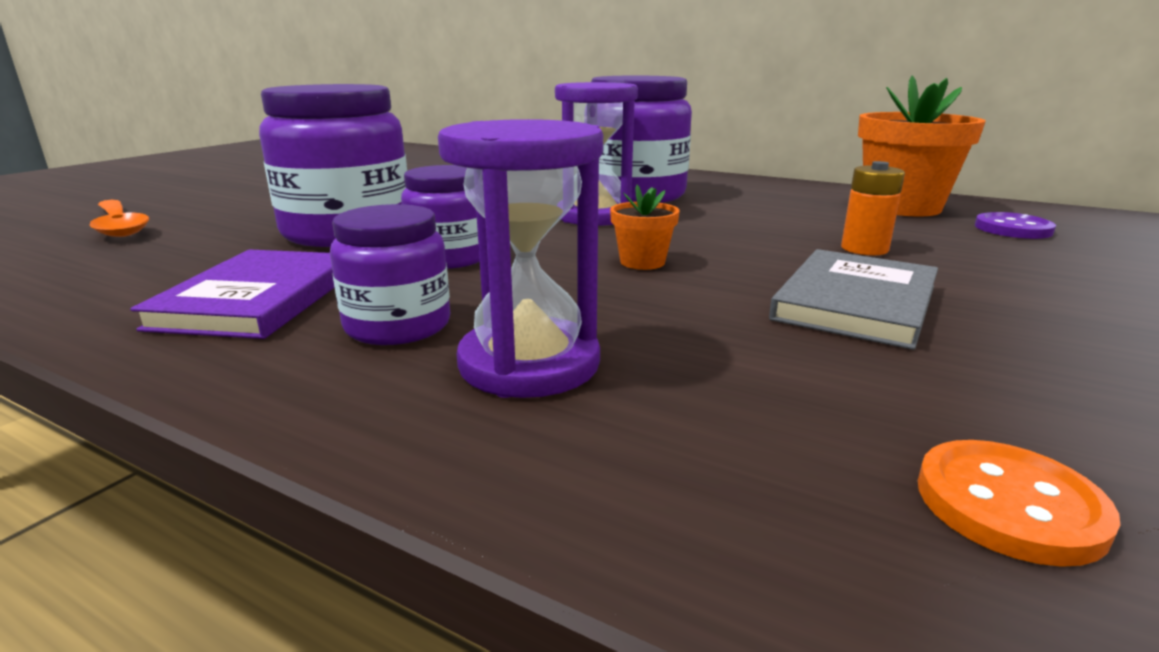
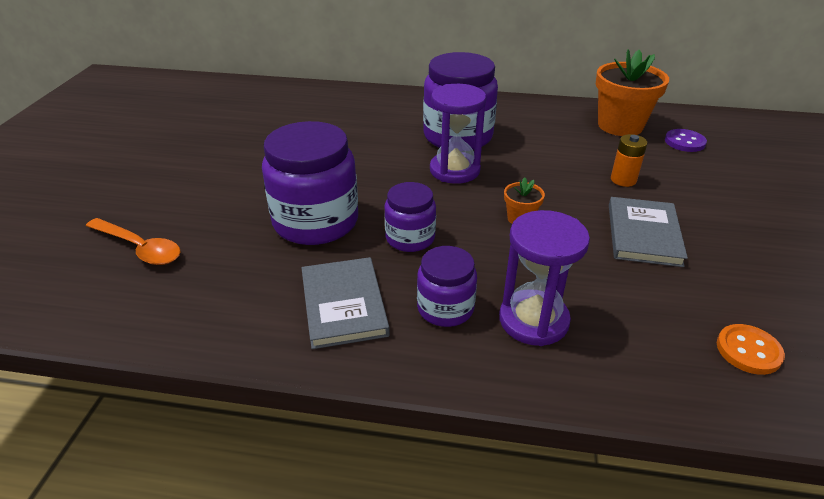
camera: 20 degrees left, 15 degrees up
purple book [130,249,335,339] -> grey book [302,257,390,349]

